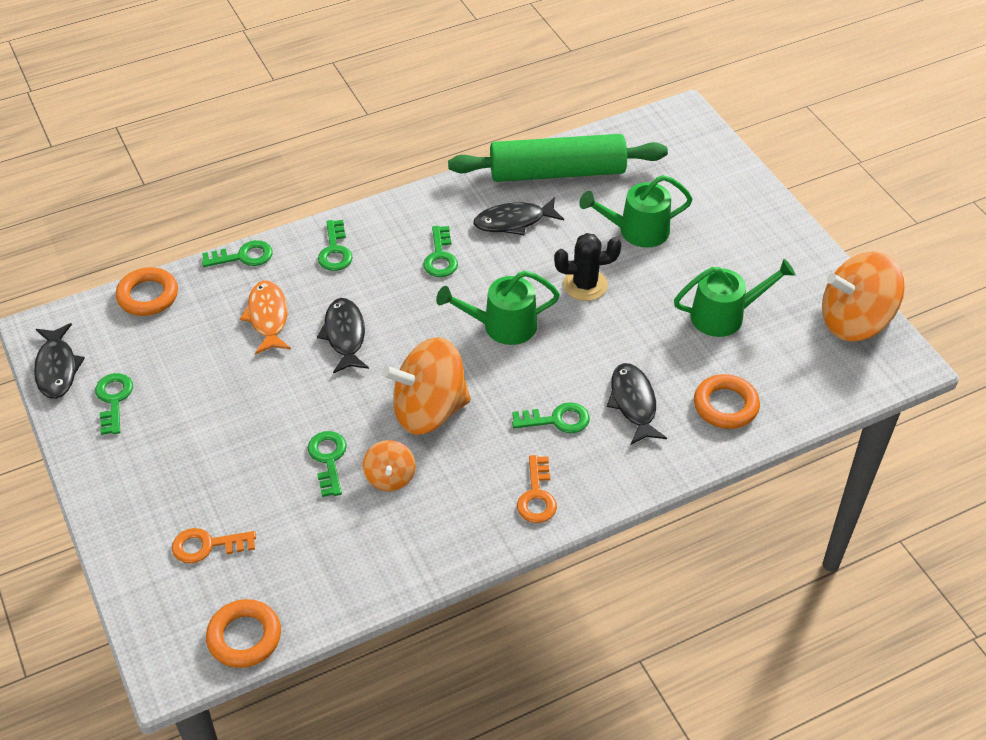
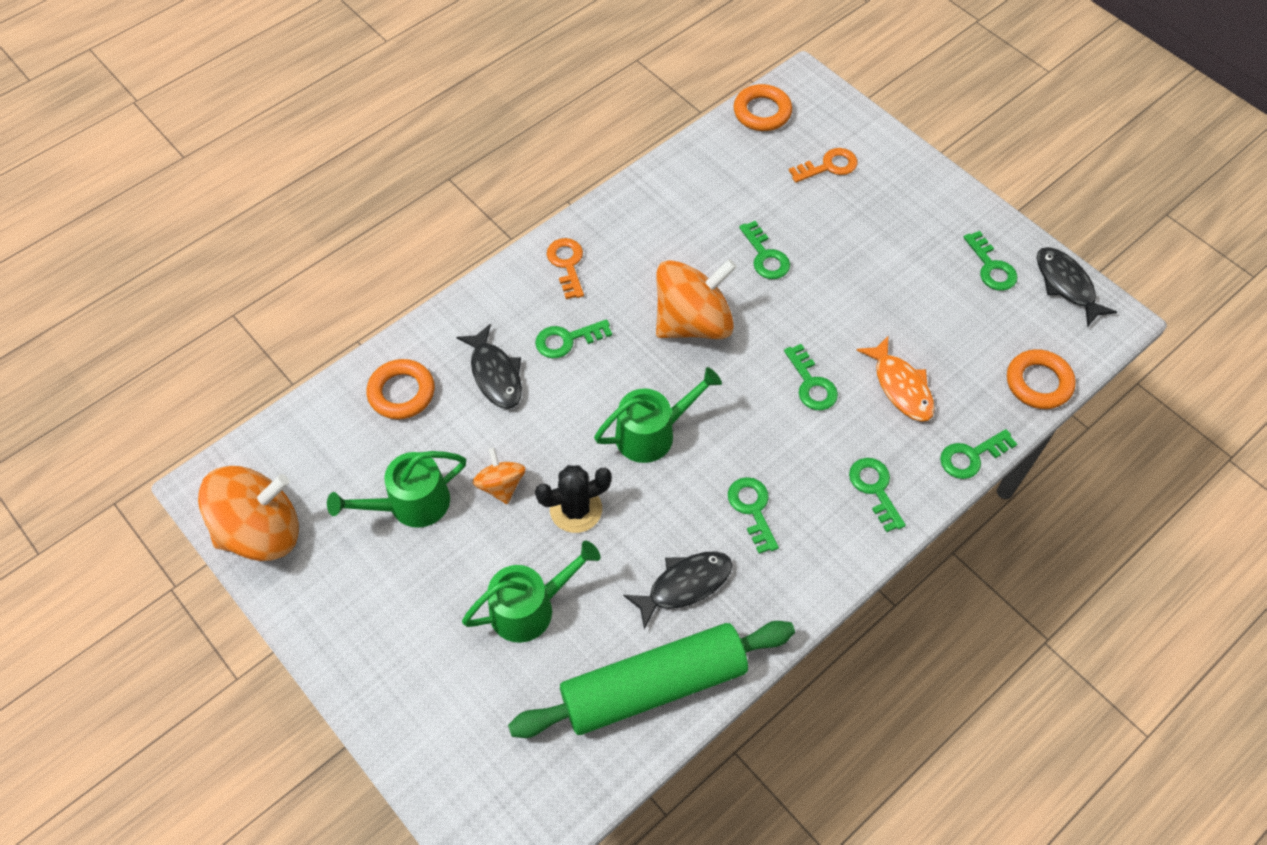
camera: 165 degrees right, 10 degrees up
black fish [317,298,369,373] -> green key [784,344,838,410]
orange spinning top [363,440,416,491] -> orange spinning top moved to [473,448,525,504]

